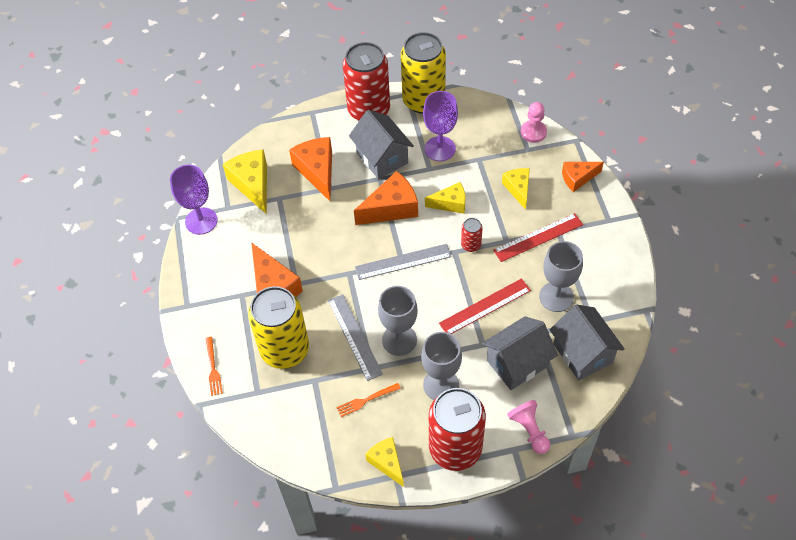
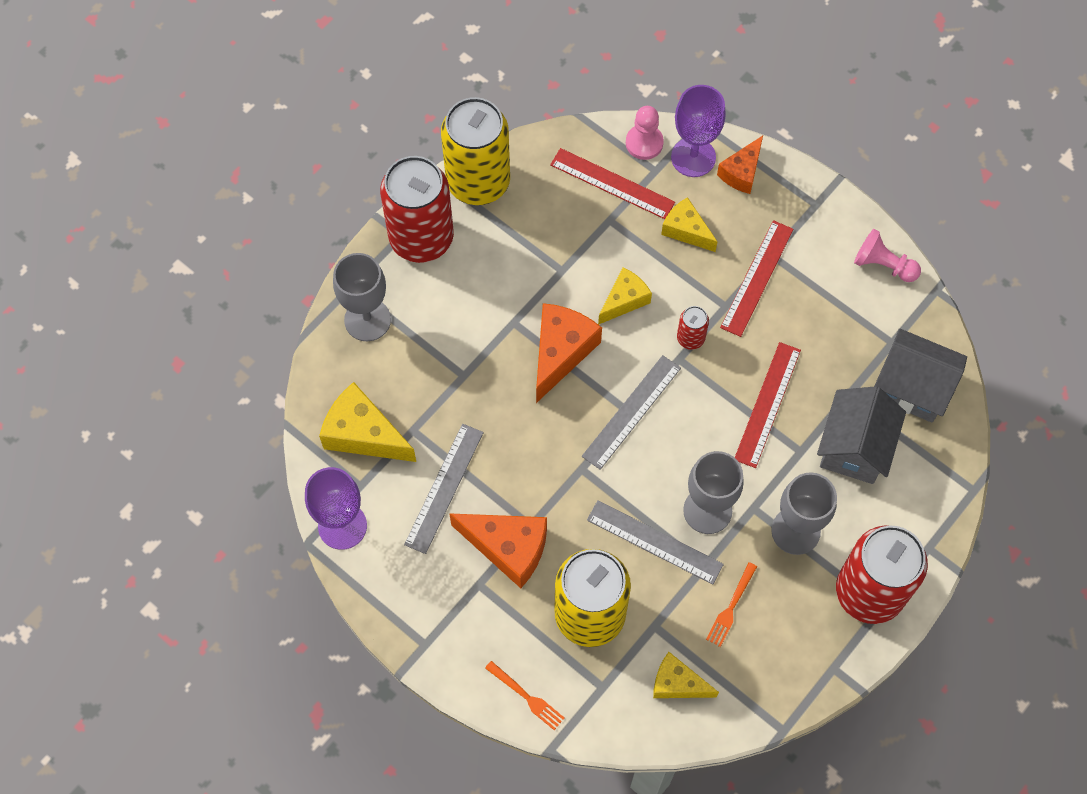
camera: 40 degrees left, 10 degrees up
orange cheese [289,137,332,201] -> none
grey house [349,110,414,179] -> none
yellow cheese [365,437,404,487] -> yellow cheese moved to [653,652,719,698]
purple goblet [423,91,458,161] -> purple goblet moved to [671,85,726,177]
pink pawn [507,400,550,454] -> pink pawn moved to [854,229,921,282]
grey goblet [539,241,583,312] -> grey goblet moved to [333,253,391,341]
none -> grey ruler [404,424,484,554]
none -> red ruler [550,148,675,219]

